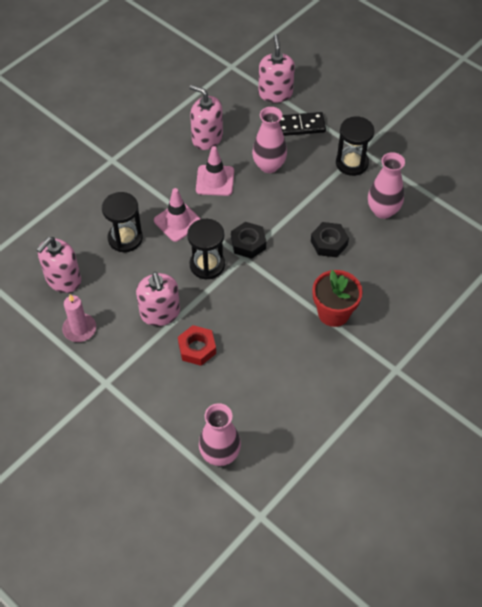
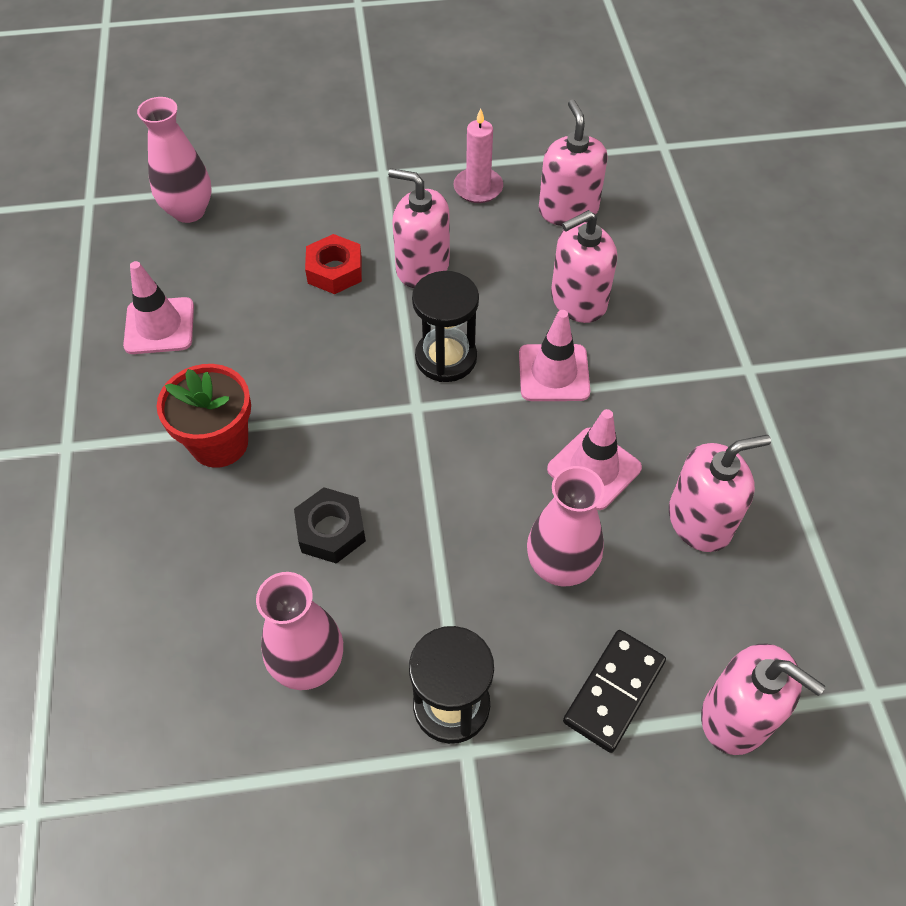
camera: 130 degrees right, 0 degrees up
black hourglass [102,192,143,252] -> pink soap dispenser [551,210,617,323]
black nut [231,222,266,259] -> none
none -> pink traffic cone [123,261,194,354]

